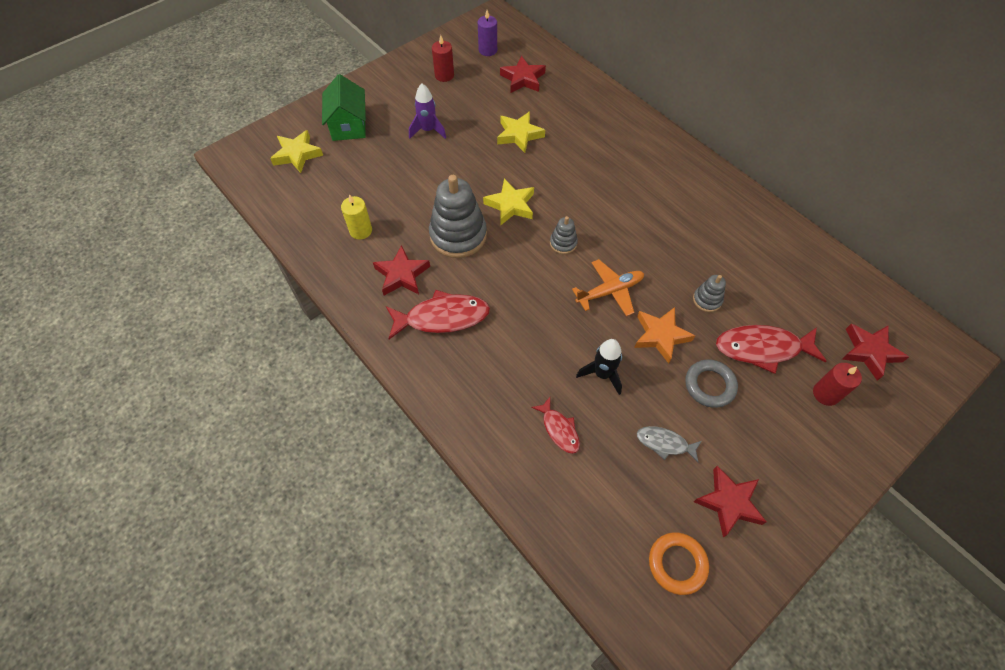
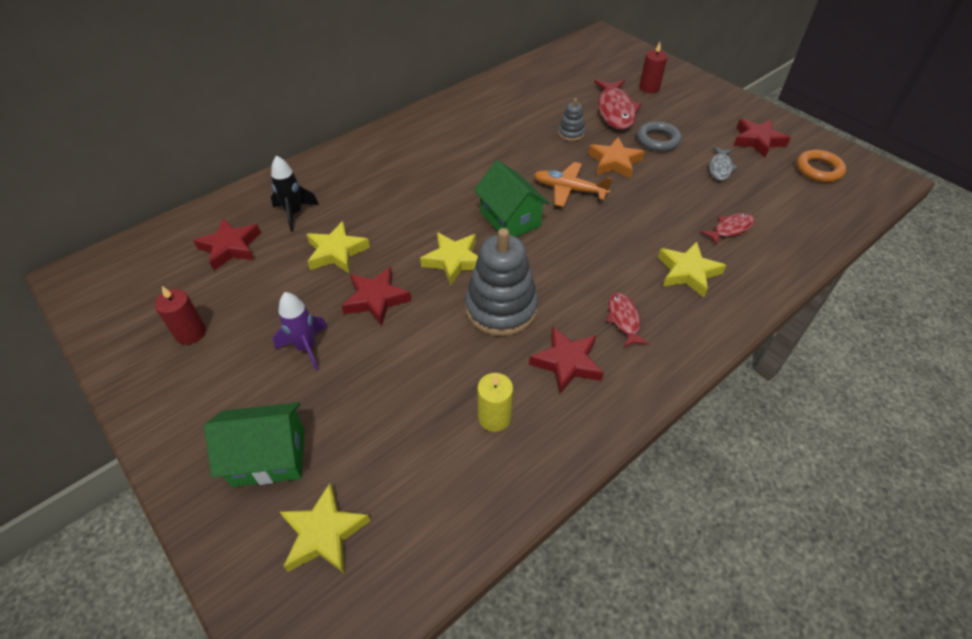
camera: 90 degrees left, 10 degrees down
red fish [386,290,490,339] -> red fish [606,292,649,348], size x0.56
purple candle [478,10,497,56] -> none
grey stacking toy [550,216,578,254] -> green house [474,160,549,237]
orange plane [572,259,644,316] -> orange plane turned 45 degrees counterclockwise [534,162,613,207]
black rocket [576,339,622,395] -> black rocket moved to [271,156,319,232]
red star [842,324,909,381] -> red star moved to [342,267,411,326]
none -> yellow star [658,242,726,297]

